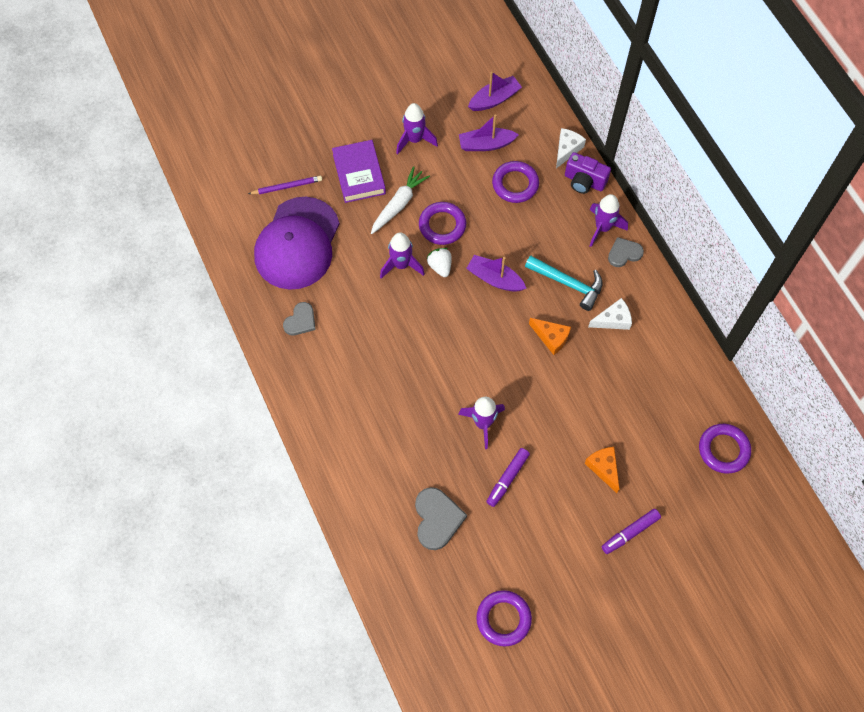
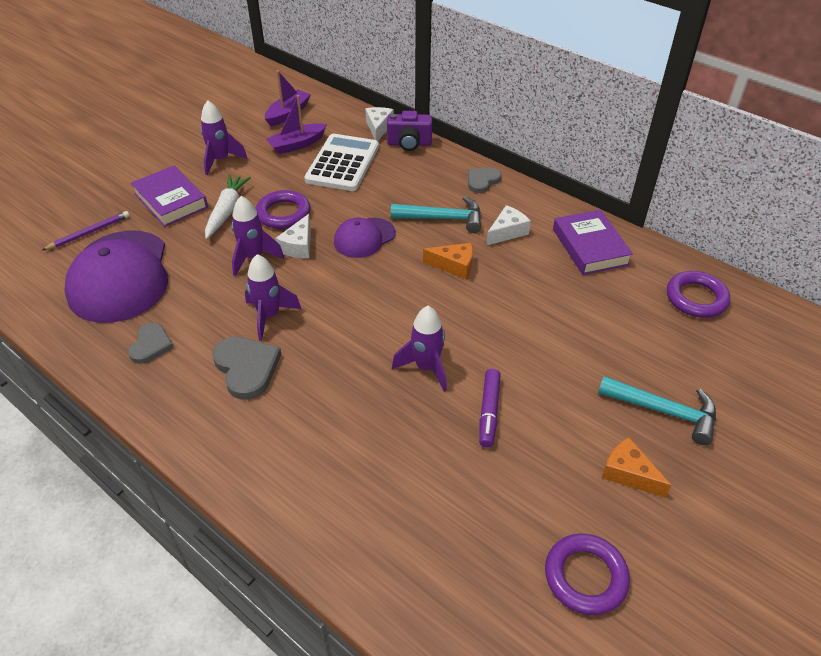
camera: 25 degrees left, 20 degrees down
grey heart [415,487,467,550] -> grey heart moved to [212,337,281,400]
white strawberry [427,248,452,277] -> white cheese [275,214,311,258]
purple boat [466,255,527,292] -> purple cap [334,218,395,258]
purple ring [492,161,539,203] -> white calculator [304,134,379,191]
orange cheese [585,447,619,493] -> orange cheese moved to [602,437,671,498]
purple rocket [590,194,628,247] -> purple rocket moved to [245,254,301,341]
purple marker [601,509,661,554] -> turquoise hammer [598,376,716,445]
none -> purple book [553,210,633,275]

